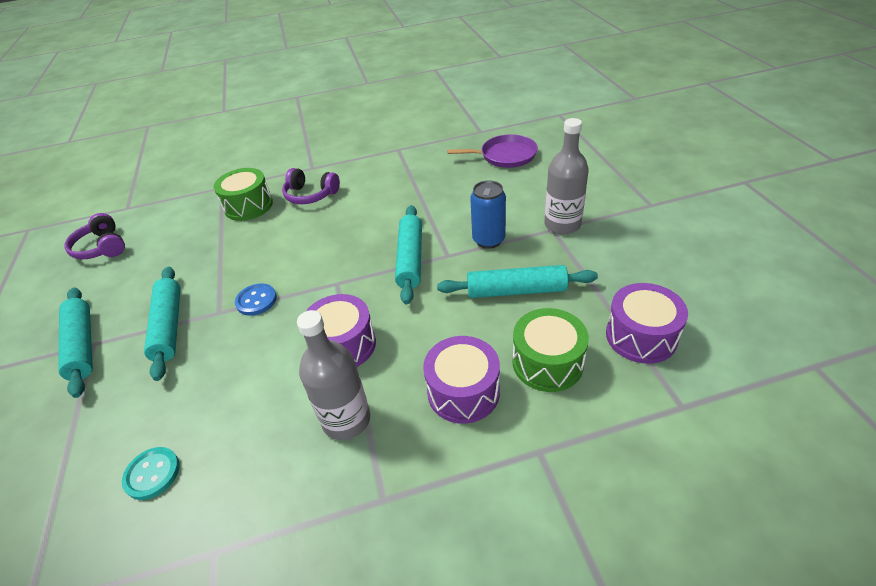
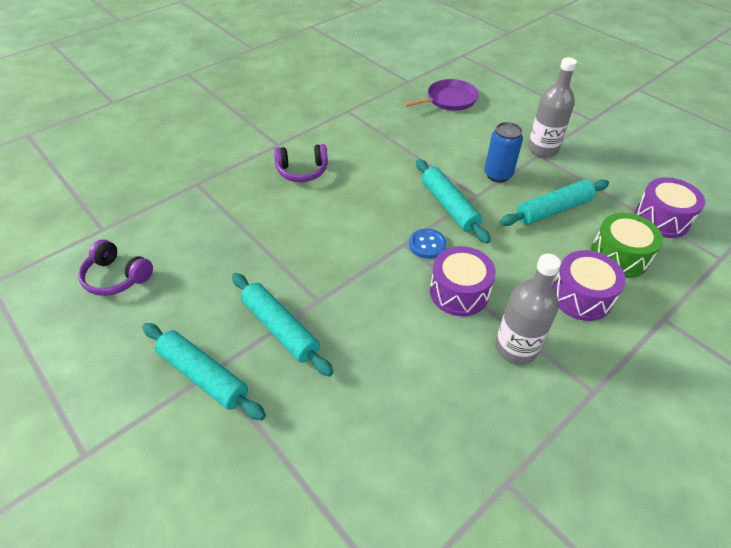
camera: 30 degrees left, 5 degrees up
turquoise button [122,447,180,500] -> none
green drum [214,168,273,221] -> none
blue button [235,283,277,316] -> blue button moved to [409,229,447,259]

